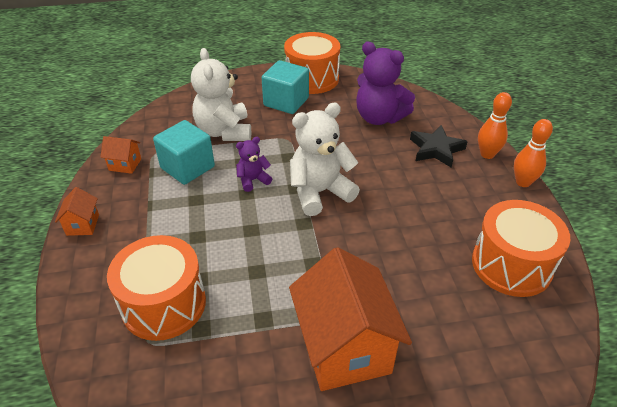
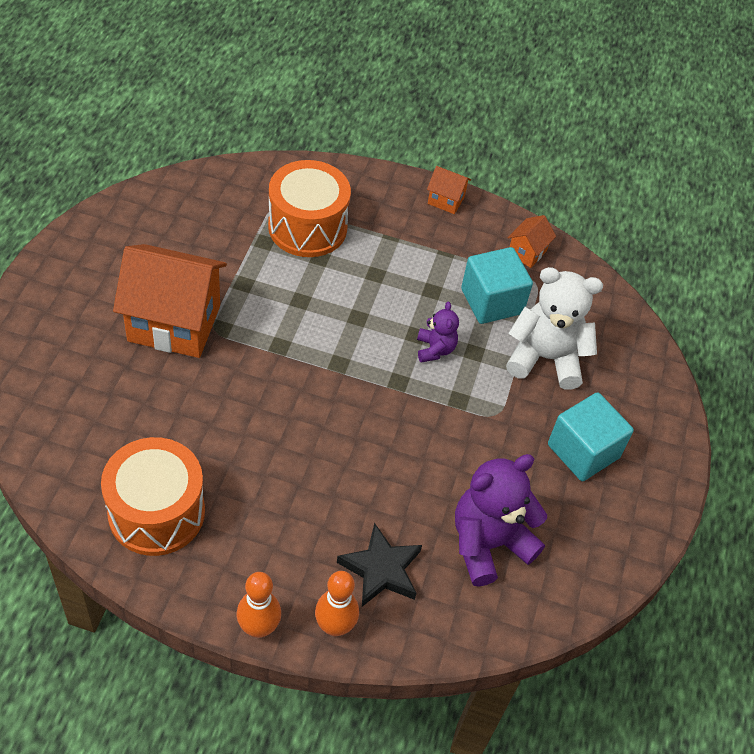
camera: 110 degrees right, 10 degrees up
orange drum [284,32,340,94] -> none
white teddy bear [290,103,360,216] -> none

